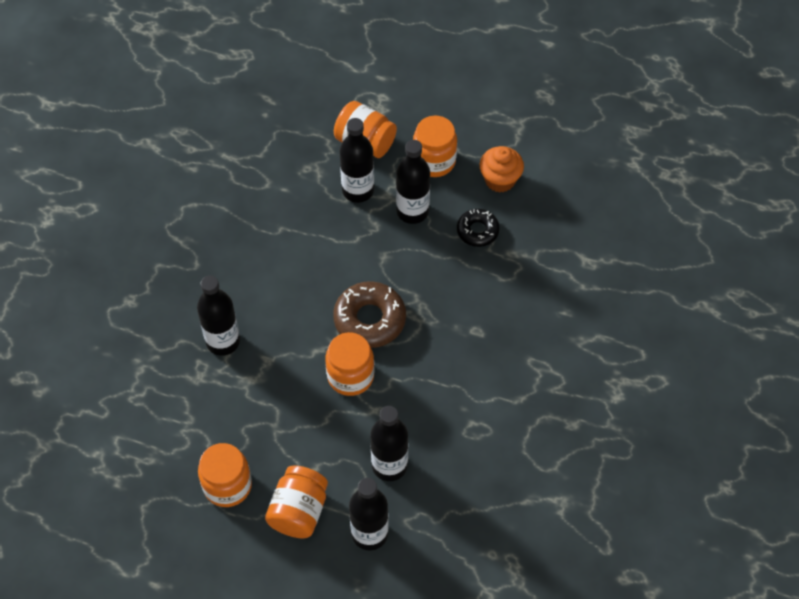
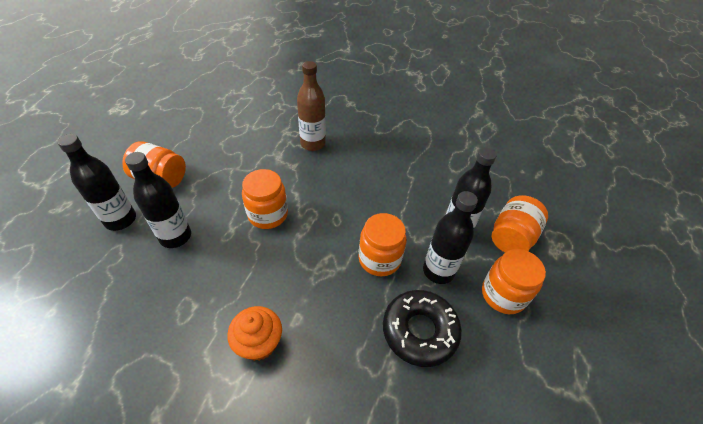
camera: 90 degrees right, 10 degrees down
black bottle [197,275,240,356] -> brown bottle [297,61,326,151]
orange jar [198,443,252,507] -> orange jar moved to [358,213,406,276]
brown donut [333,281,406,348] -> none
black donut [457,209,500,247] -> black donut [383,290,462,367], size x1.64
orange cupcake [480,146,524,193] -> orange cupcake moved to [227,306,282,361]

